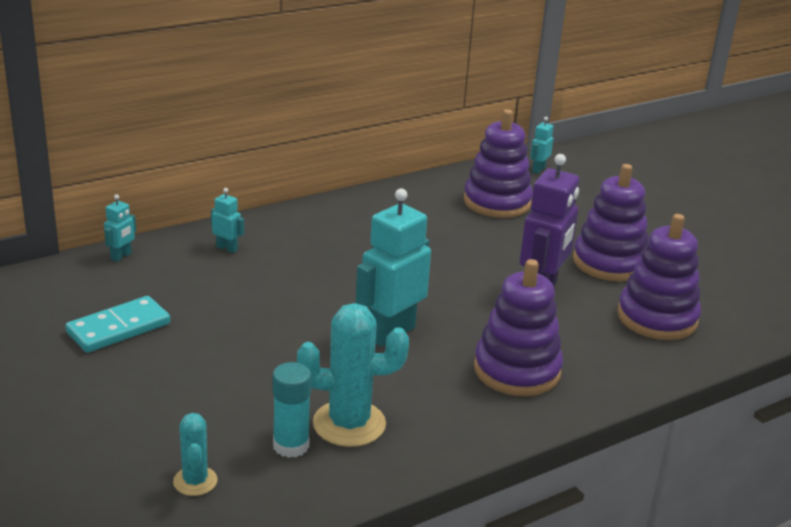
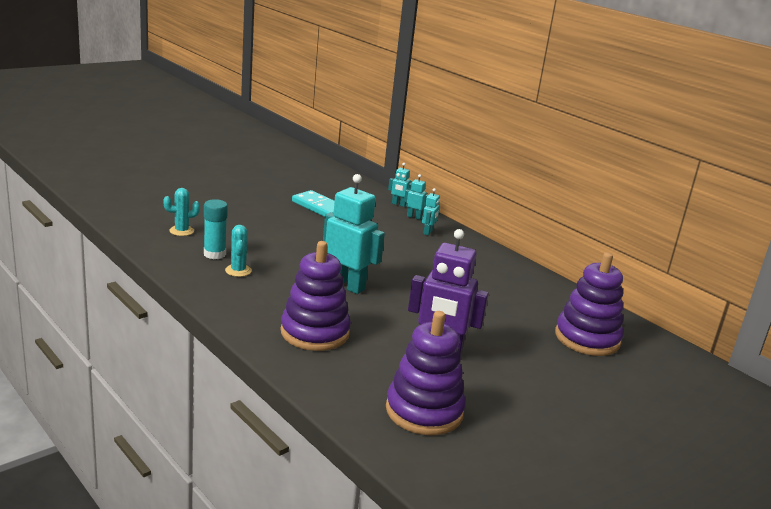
camera: 80 degrees right, 5 degrees down
turquoise cactus [297,303,409,447] -> turquoise cactus [225,225,252,277], size x0.55
turquoise robot [530,117,554,174] -> turquoise robot moved to [404,174,428,220]
purple stacking toy [573,164,648,281] -> none

